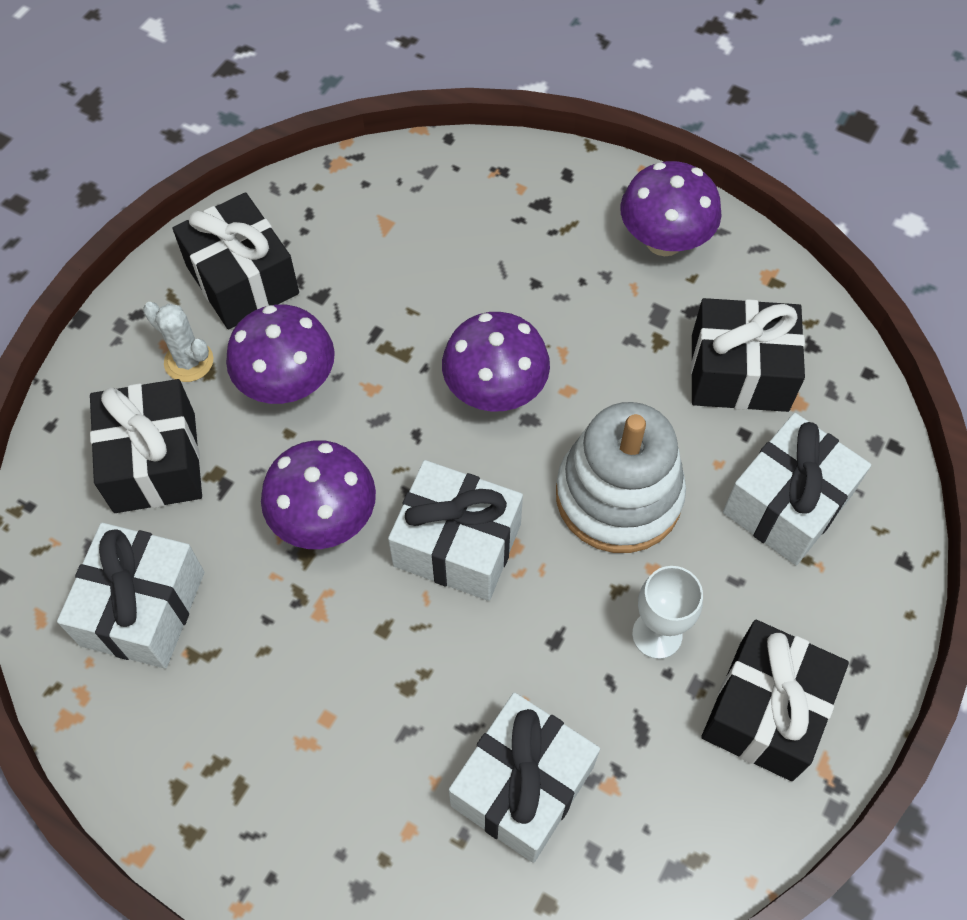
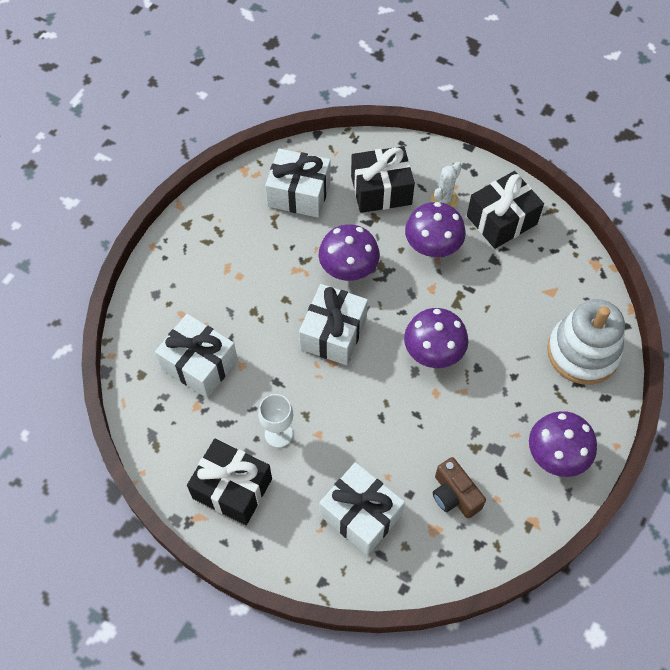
camera: 90 degrees right, 0 degrees up
white stacking toy [556,402,686,553] -> white stacking toy moved to [547,299,625,385]
black gift [691,298,805,412] -> brown camera [433,457,486,518]

